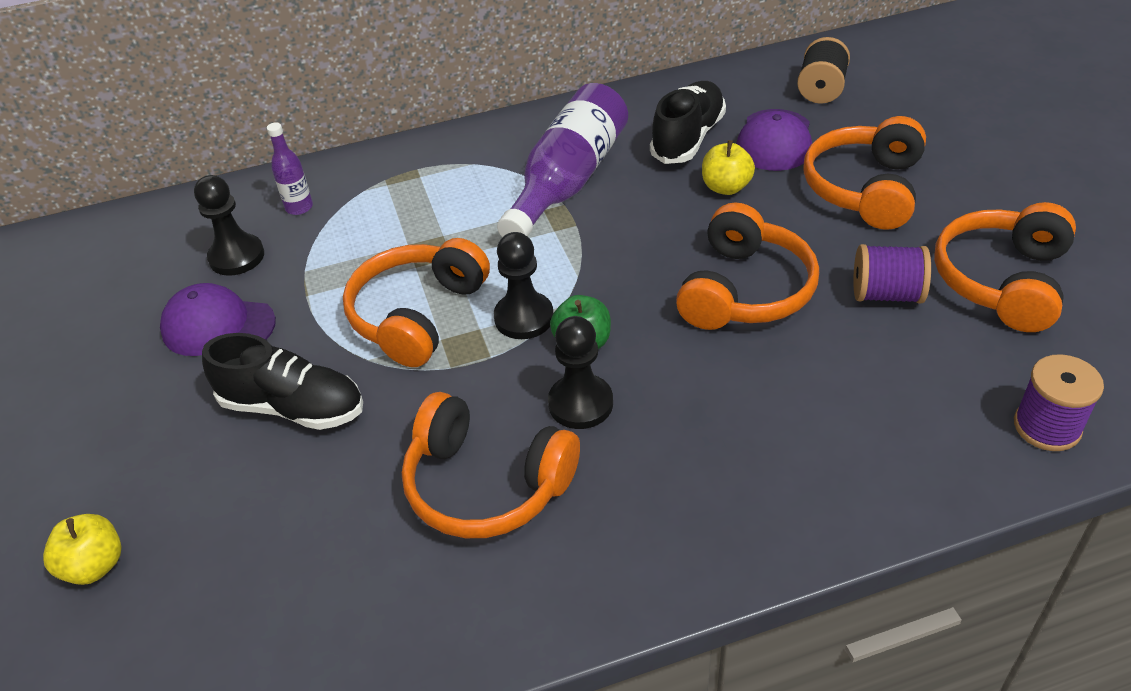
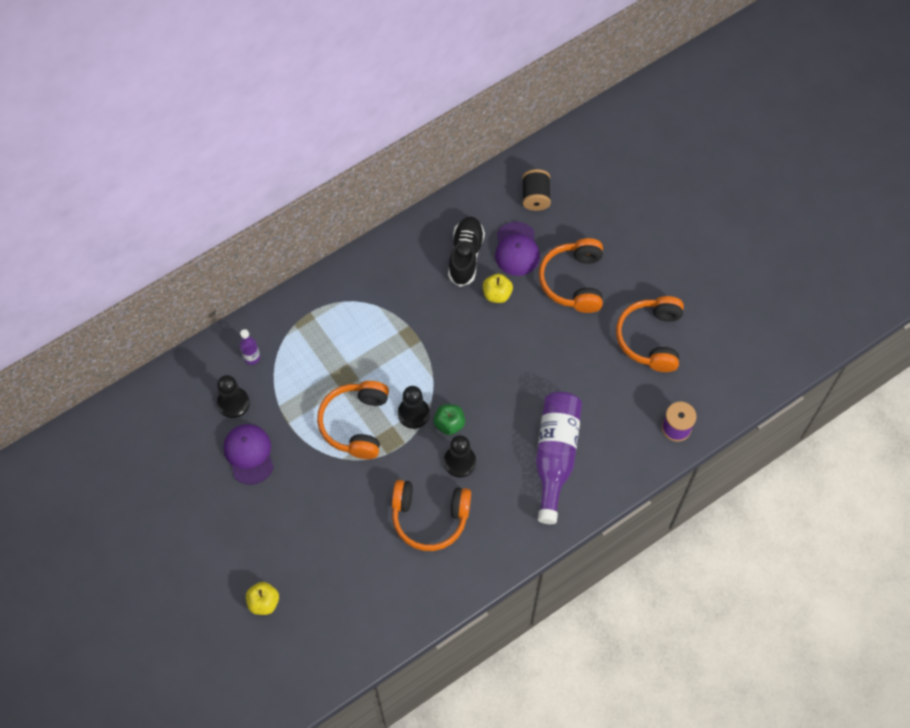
camera: 20 degrees left, 20 degrees up
purple cap [160,283,276,356] -> purple cap turned 75 degrees clockwise [223,424,274,485]
black shoe [202,333,363,430] -> none
purple bottle [497,83,628,237] -> purple bottle moved to [536,392,582,524]
orange headphones [676,203,819,330] -> none
purple spool [853,244,931,303] -> none

